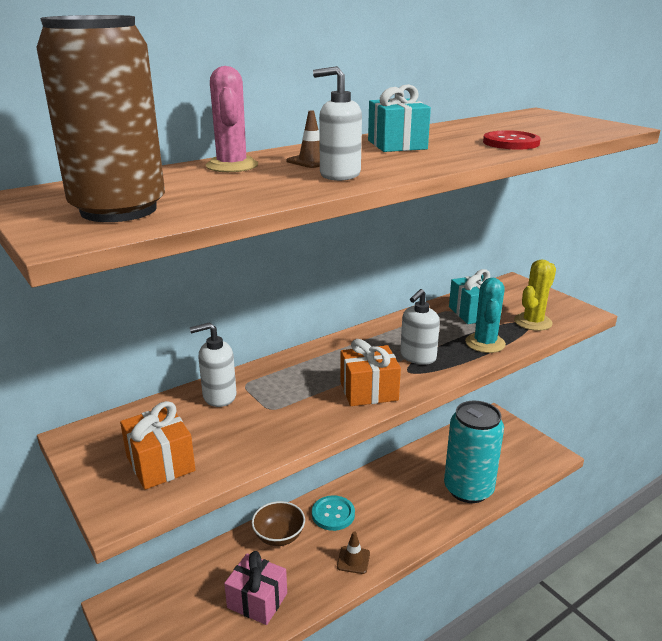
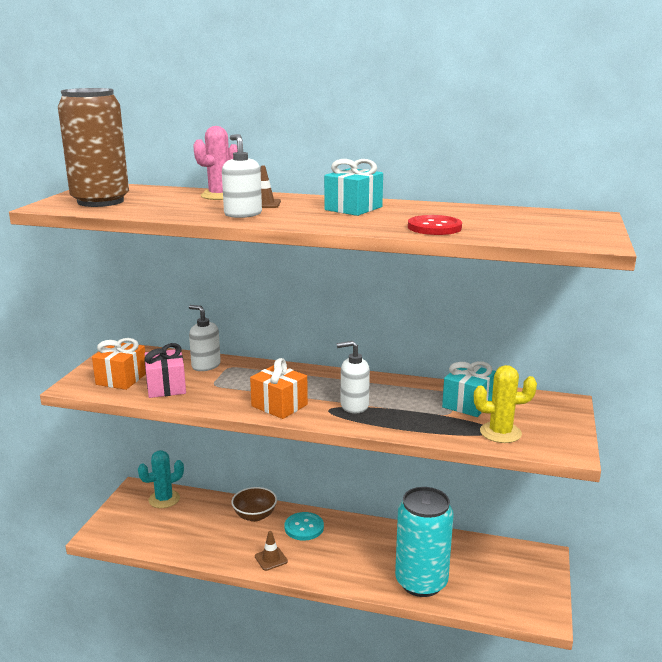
camera: 50 degrees right, 5 degrees down
pink gift [224,551,287,625] -> pink gift moved to [144,343,186,398]
turquoise cactus [465,278,506,353] -> turquoise cactus moved to [138,450,184,508]

